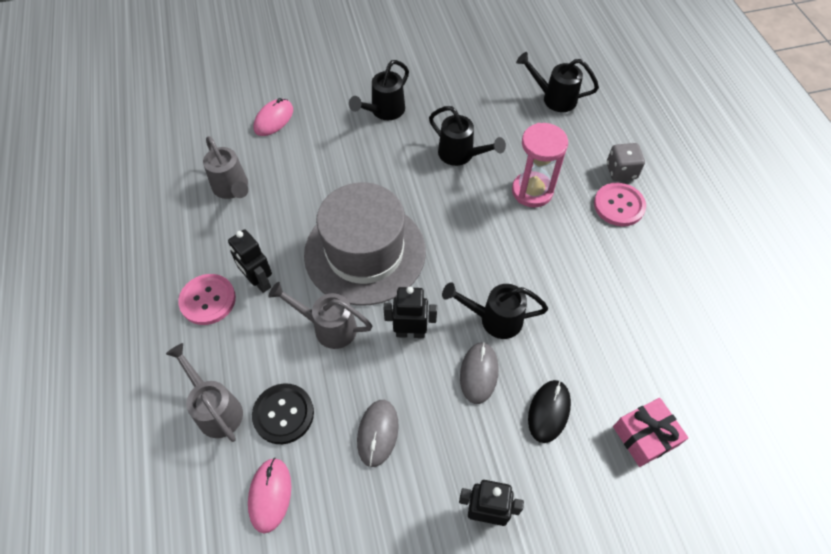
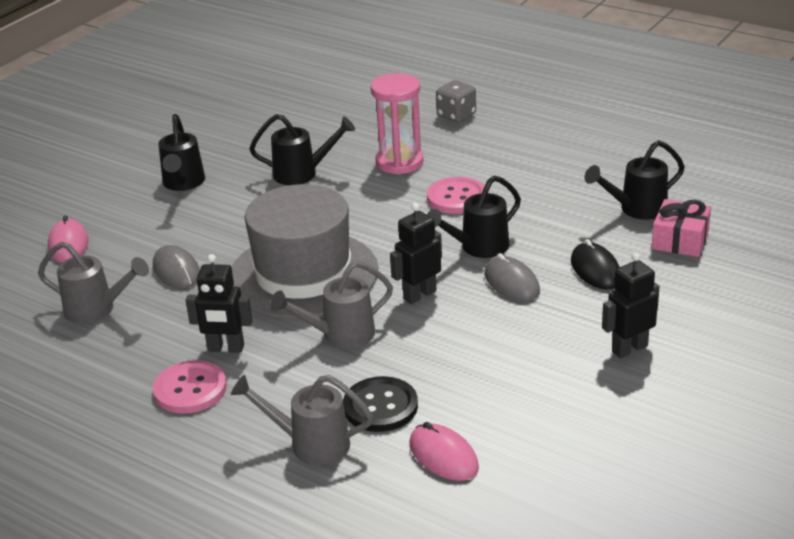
camera: 40 degrees left, 25 degrees down
grey mouse [357,400,399,467] -> grey mouse moved to [153,245,200,288]
black watering can [516,52,599,112] -> black watering can moved to [584,140,685,220]
pink button [594,183,646,226] -> pink button moved to [427,177,484,214]

